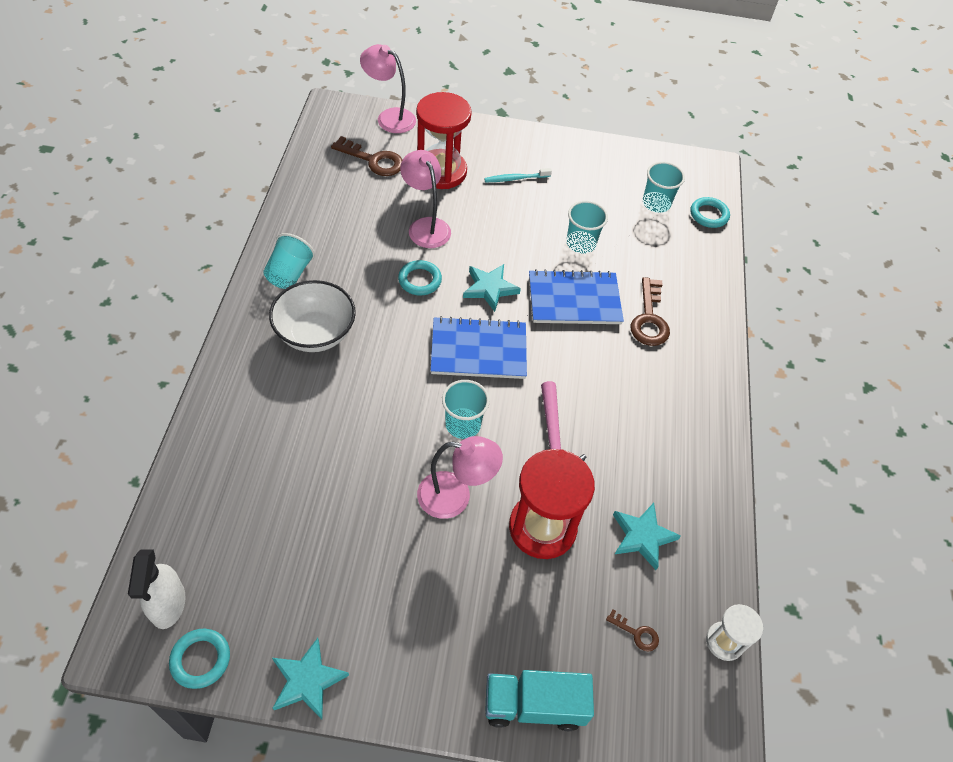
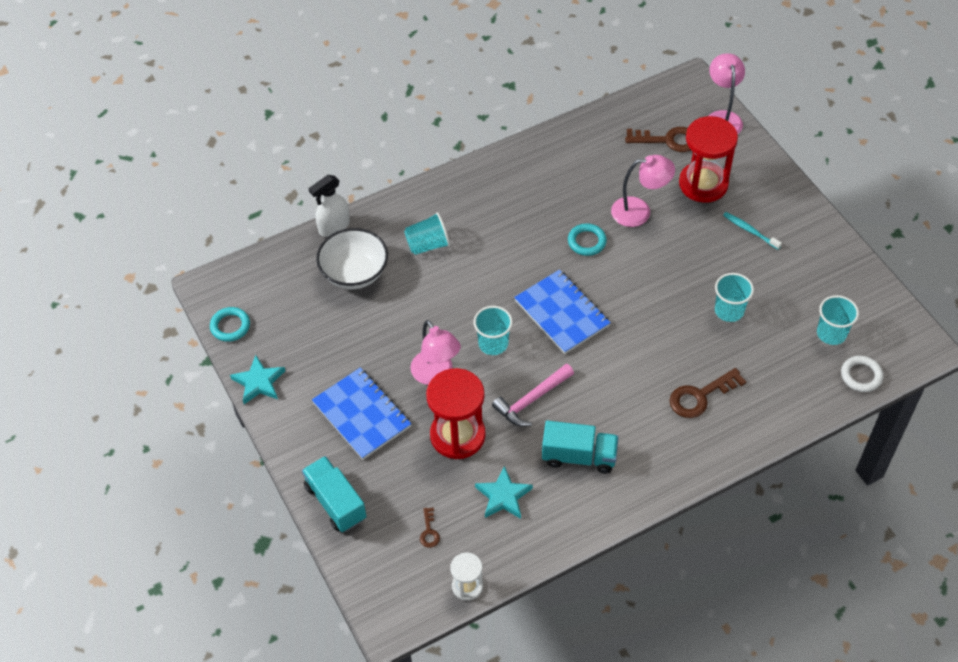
camera: 60 degrees right, 0 degrees up
white spray bottle [128,549,186,629] -> white spray bottle moved to [309,175,350,237]
turquoise cup [263,233,315,289] -> turquoise cup moved to [404,212,450,255]
white bowl [269,280,356,352] -> white bowl moved to [316,228,388,289]
brown key [331,136,402,176] -> brown key turned 75 degrees counterclockwise [625,127,691,152]
pink lamp [400,150,451,248] -> pink lamp turned 60 degrees clockwise [611,155,675,227]
turquoise star [463,264,521,312] -> none
blue notebook [529,269,624,324] -> blue notebook moved to [312,368,411,460]
turquoise ring [690,197,730,228] -> white ring [841,356,883,392]
none -> turquoise truck [542,421,619,473]

